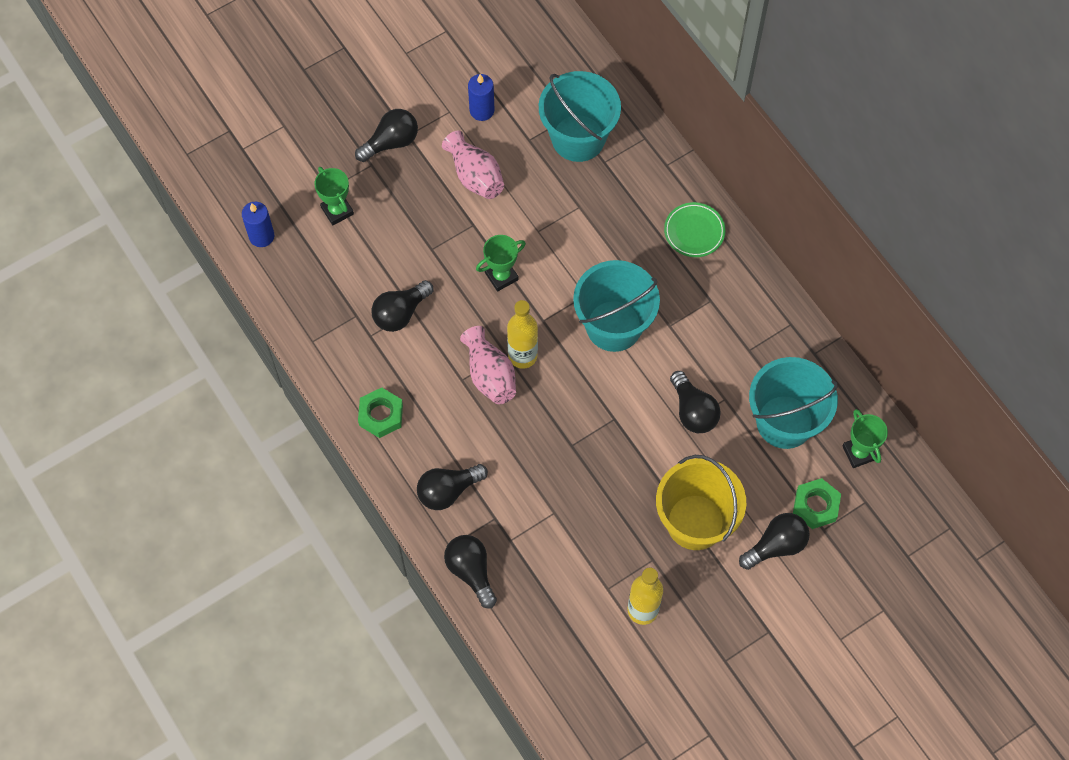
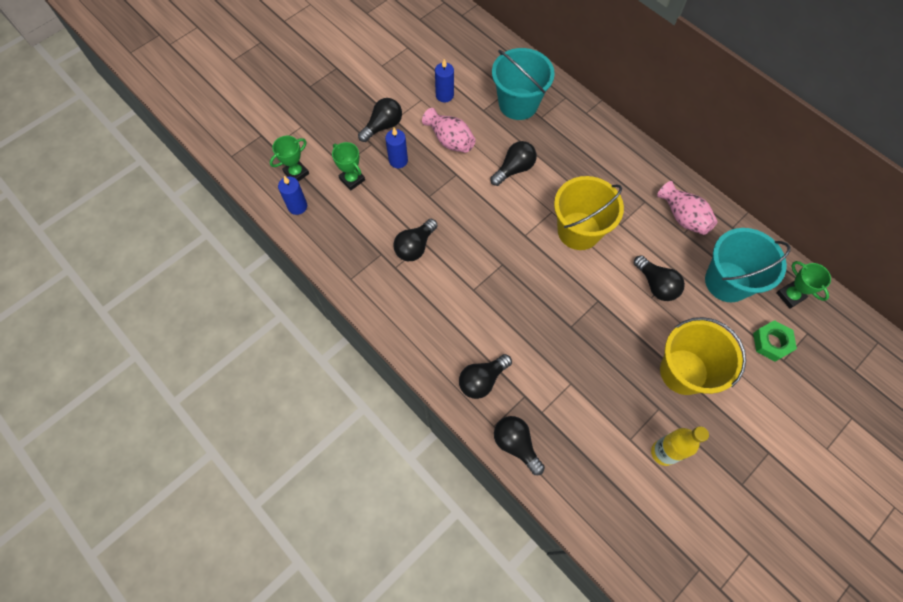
camera: 10 degrees left, 0 degrees up
green nut [358,388,403,438] -> none
pink vase [460,326,516,404] -> pink vase moved to [657,181,718,235]
green trophy [476,235,526,292] -> green trophy moved to [270,136,309,181]
yellow bottle [507,300,538,369] -> none
turquoise bucket [573,260,660,352] -> yellow bucket [554,176,624,250]
green plate [664,202,726,257] -> none
black light bulb [739,513,810,570] -> black light bulb moved to [490,141,537,186]
none -> blue candle [385,128,408,168]

